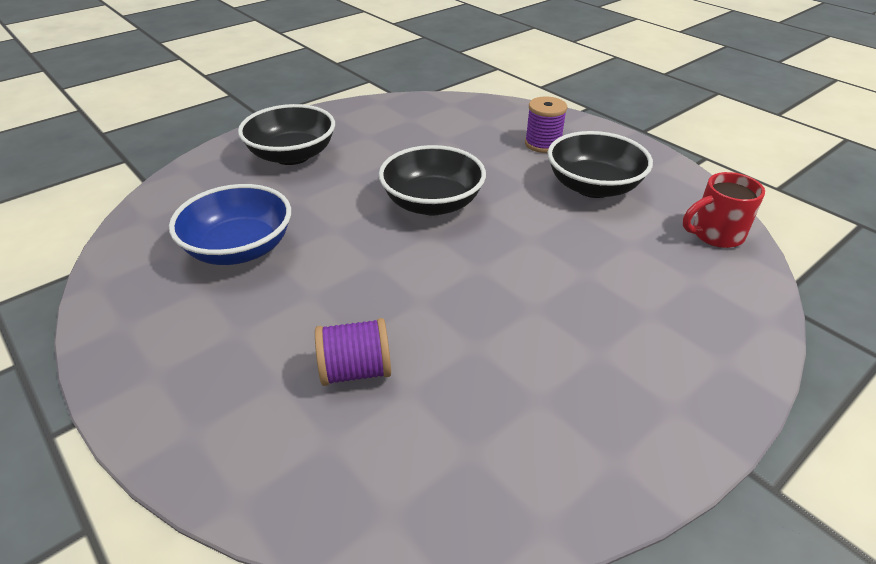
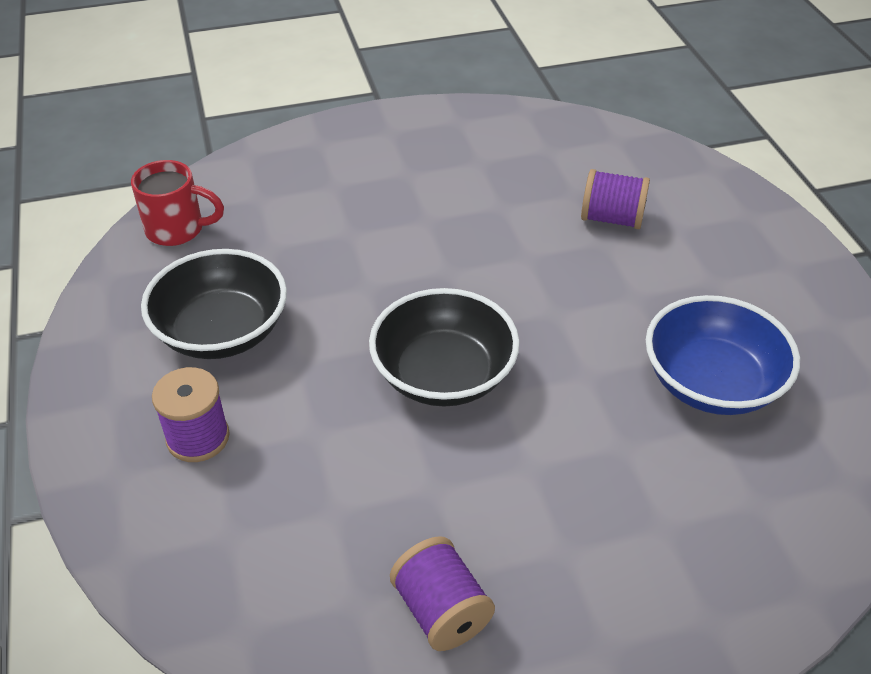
camera: 155 degrees left, 5 degrees up
black bowl [238,104,335,165] -> none
none -> purple spool [390,536,495,651]

